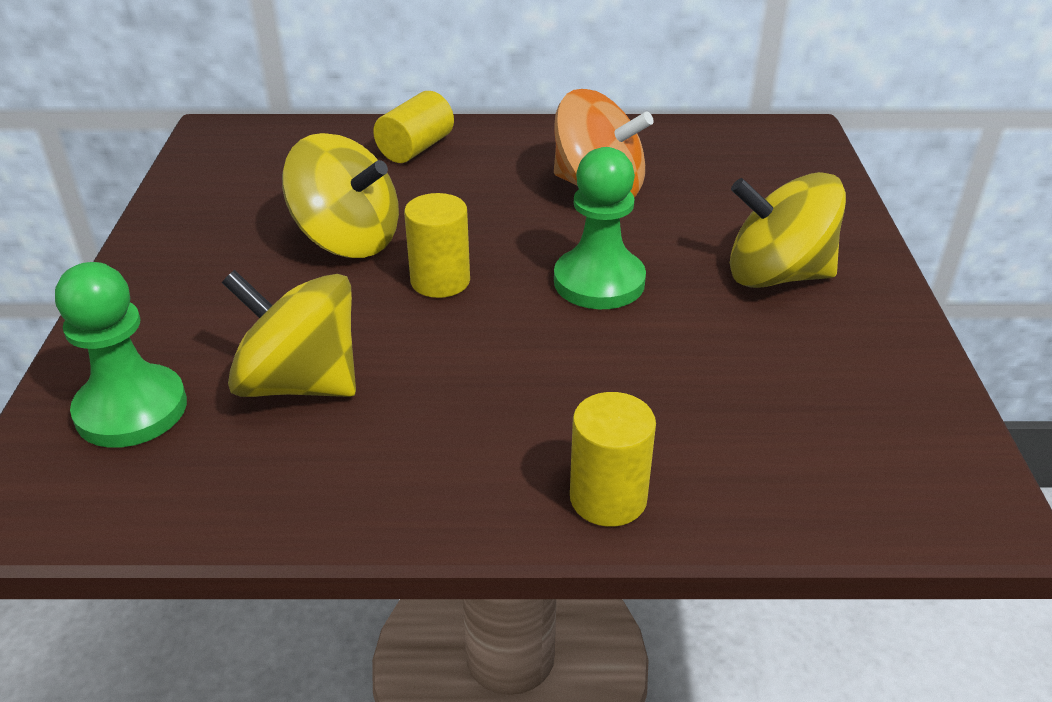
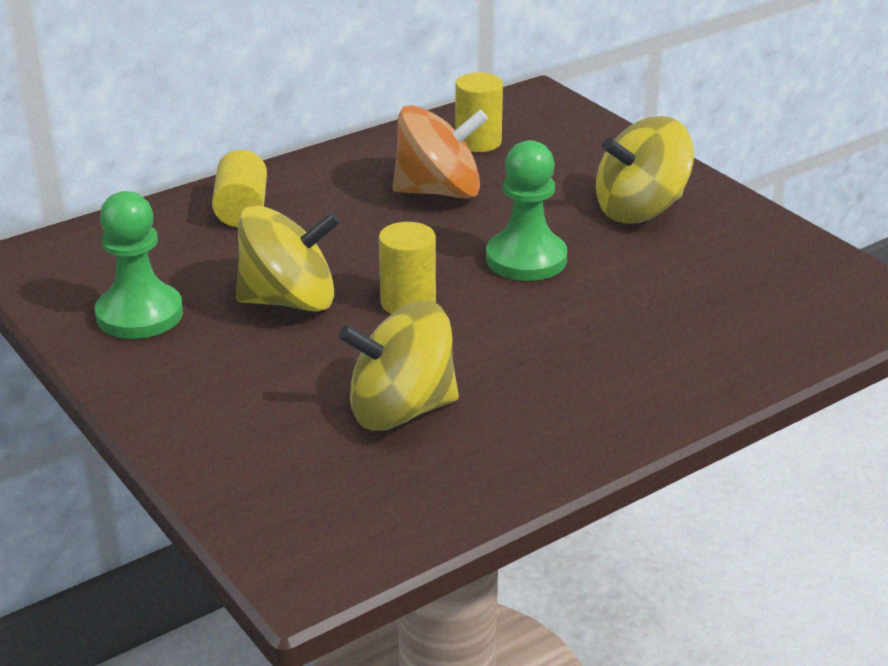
camera: 35 degrees left, 5 degrees down
green pawn [55,262,187,448] -> green pawn moved to [95,191,183,339]
yellow cylinder [570,392,656,527] -> yellow cylinder moved to [455,73,503,152]

